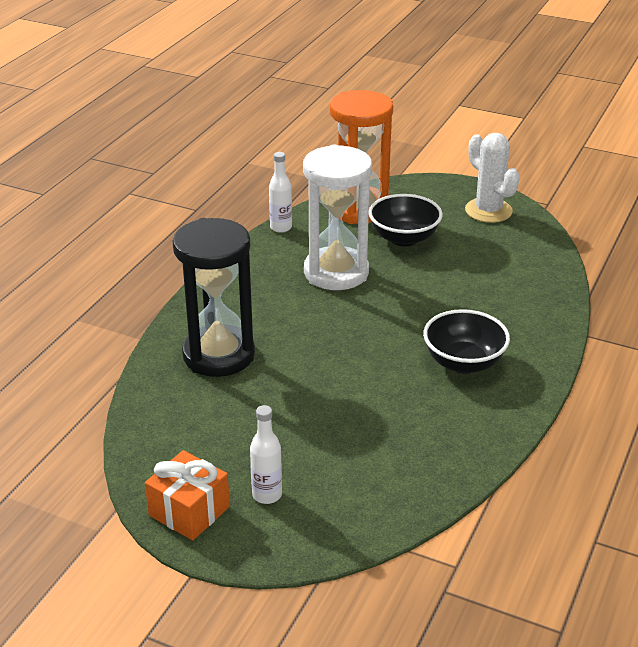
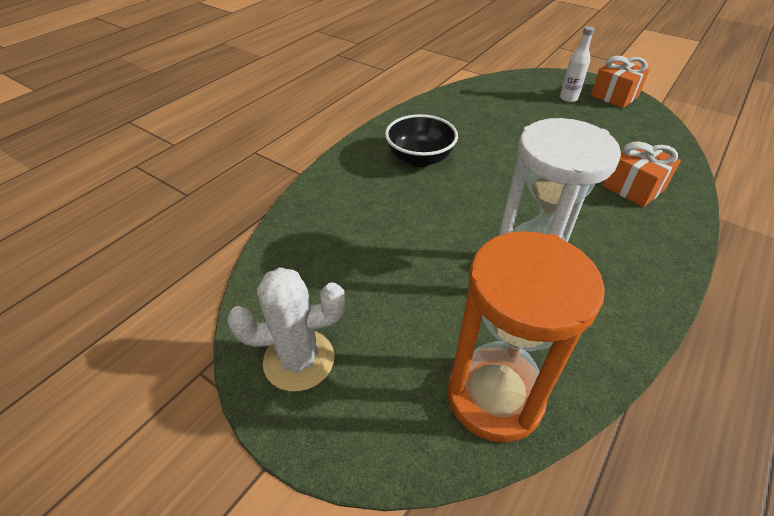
camera: 170 degrees left, 10 degrees up
black hourglass [173,218,255,377] -> orange gift [603,141,681,207]
white bottle [269,152,292,233] -> none
black bowl [369,194,443,247] -> none
white cactus [465,133,520,223] -> white cactus turned 75 degrees counterclockwise [227,267,345,391]

